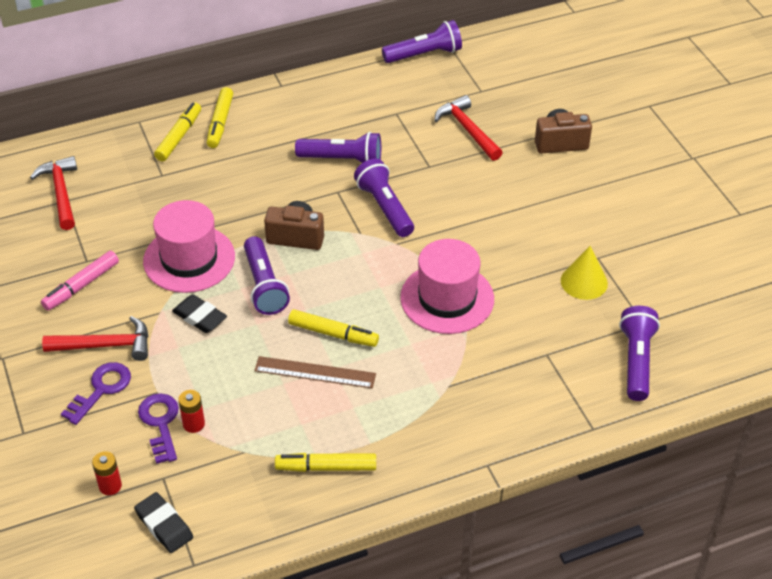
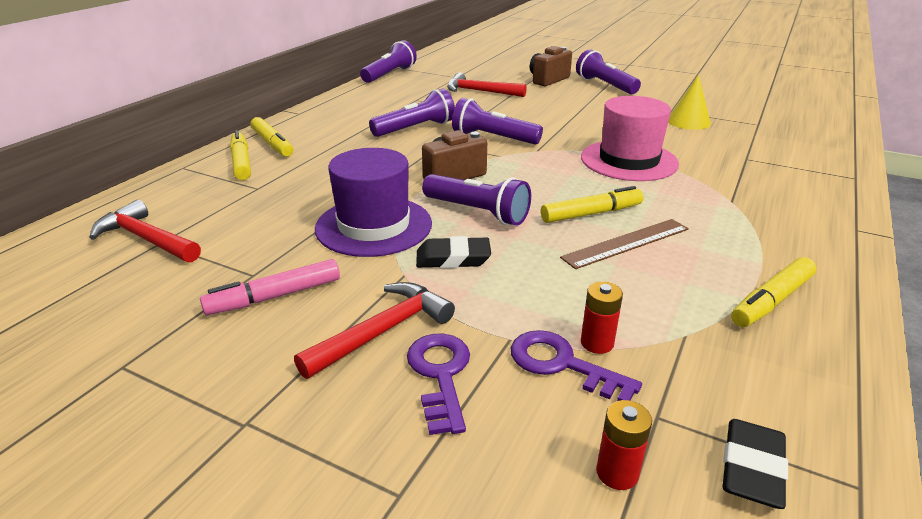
camera: 40 degrees left, 15 degrees down
pink marker [41,251,119,311] -> pink marker turned 60 degrees clockwise [200,259,340,315]
black eraser [134,492,193,553] -> black eraser turned 75 degrees counterclockwise [723,419,788,509]
pink hat [143,200,235,293] -> purple hat [315,148,432,257]
purple flashlight [619,306,660,401] -> purple flashlight moved to [576,49,641,94]

